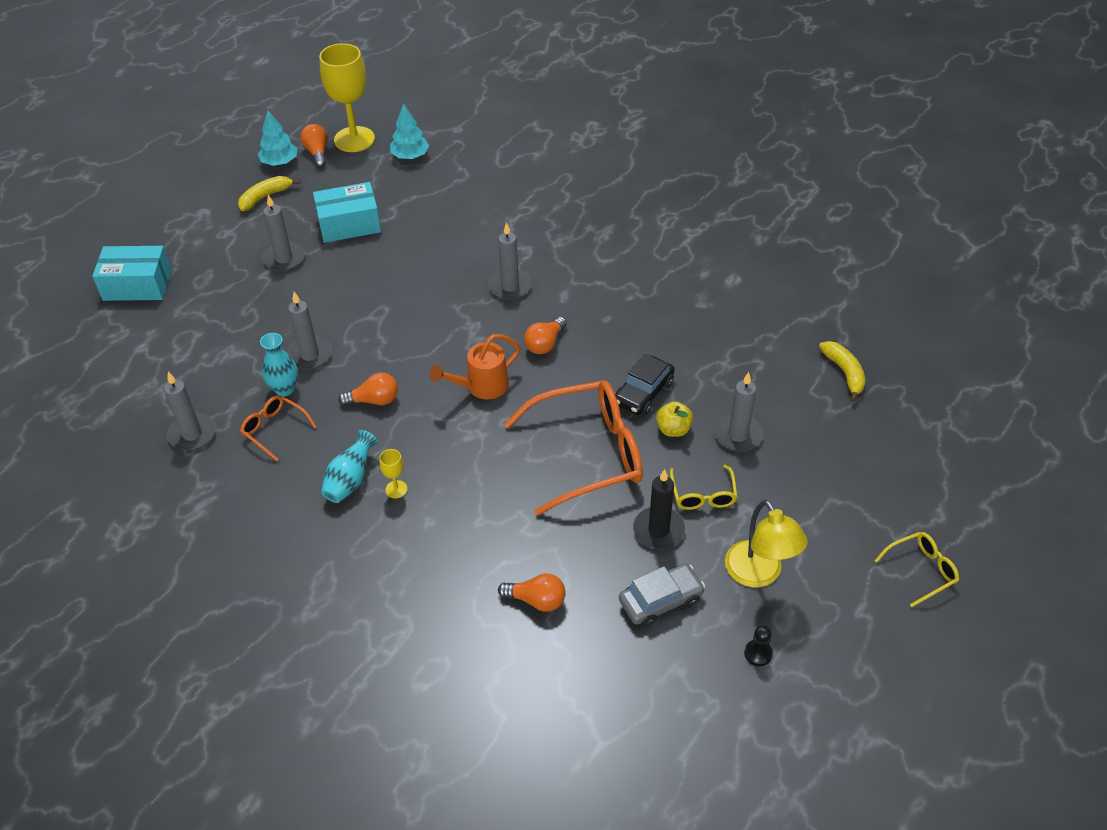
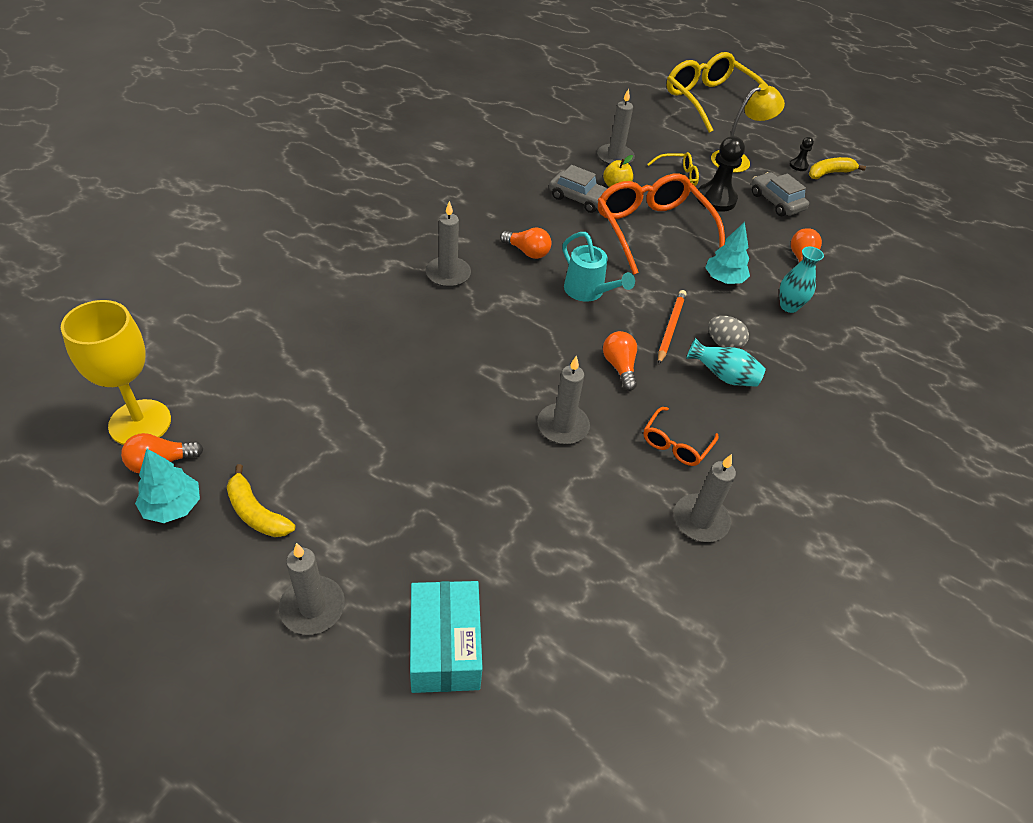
camera: 100 degrees left, 0 degrees up
turquoise vase [260,333,298,396] -> turquoise vase moved to [780,247,824,313]
grey candle [262,195,305,271] -> grey candle moved to [279,543,345,635]
turquoise box [313,182,381,243] -> none
yellow goblet [379,449,407,498] -> grey egg [708,316,749,349]
turquoise tree [390,103,429,159] -> turquoise tree moved to [705,222,750,284]
orange watering can [430,334,521,399] -> turquoise watering can [562,232,635,302]
black car [615,353,675,415] -> grey car [549,165,608,213]
black candle [633,469,685,549] -> black pawn [697,136,745,212]
yellow banana [819,341,866,402] -> yellow banana moved to [809,157,866,179]
yellow glasses [875,532,959,607] -> yellow glasses [667,52,765,133], size x2.13
none -> orange pencil [658,290,687,365]

